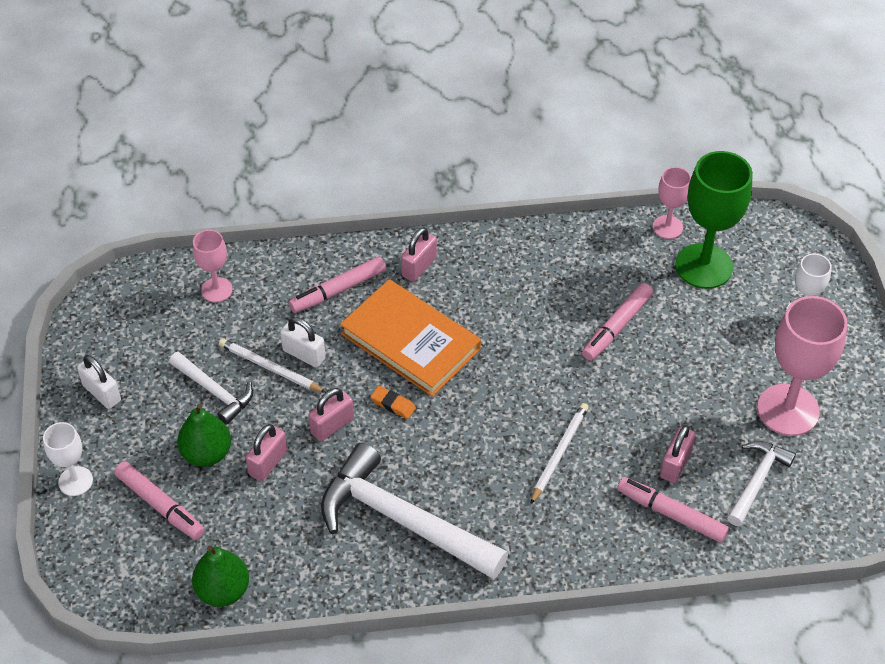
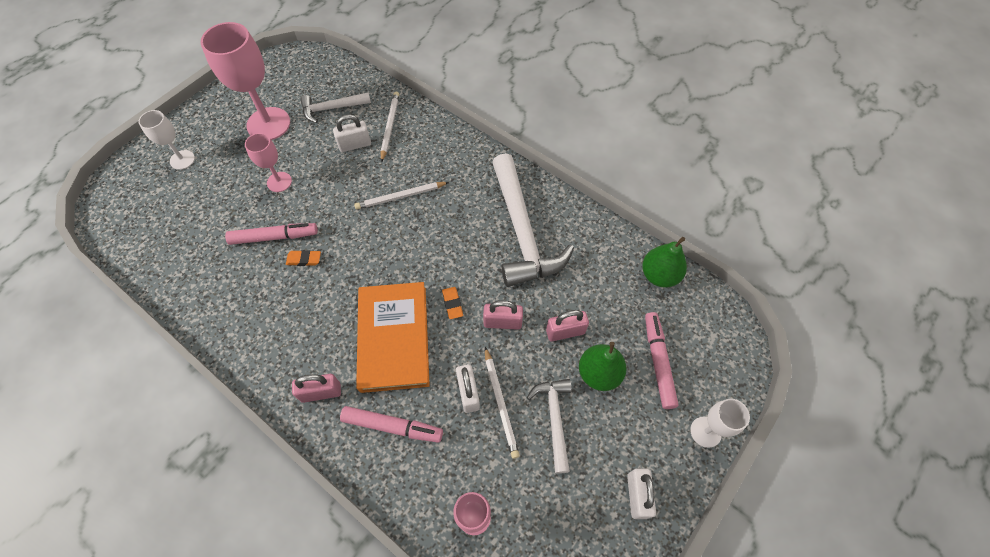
camera: 135 degrees left, 10 degrees up
pink marker [617,477,729,543] -> white pencil [381,92,399,162]
pink goblet [653,167,691,239] -> pink goblet moved to [245,133,292,192]
pink padlock [660,425,696,483] -> white padlock [333,114,371,152]
green goblet [675,151,753,289] -> none
none -> orange eraser [286,250,321,266]

